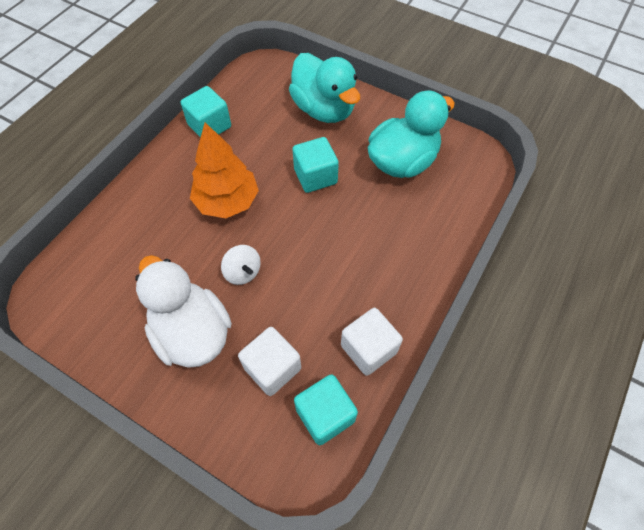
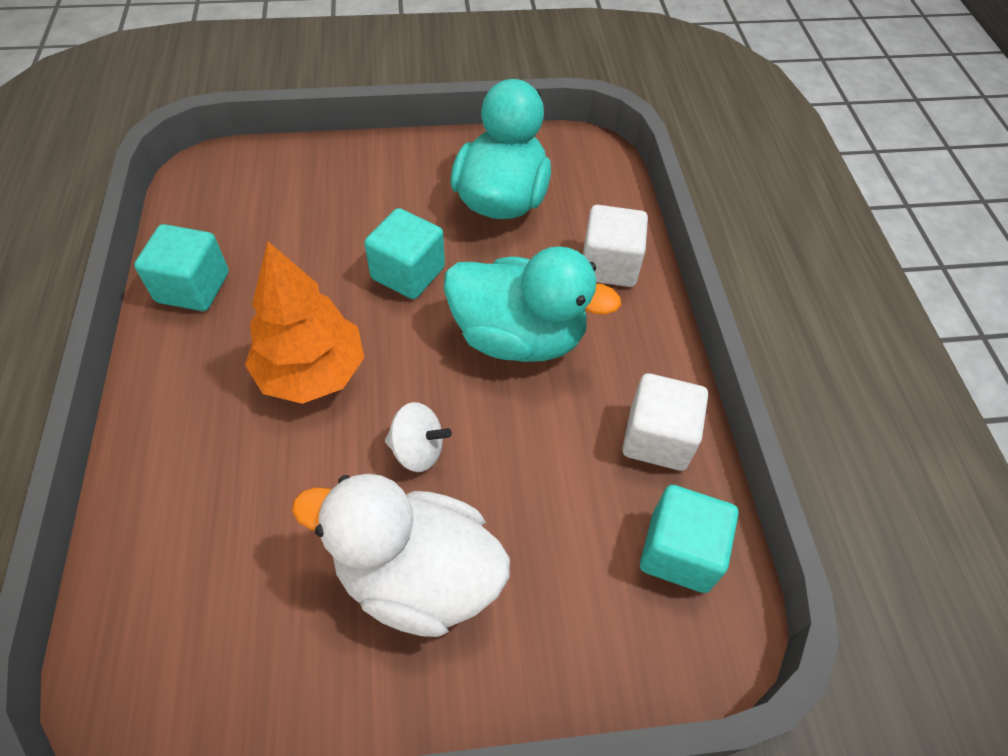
camera: 40 degrees left, 5 degrees down
white cube [238,327,301,396] -> white cube moved to [583,205,648,287]
turquoise duck [289,53,360,123] -> turquoise duck moved to [444,246,622,362]

